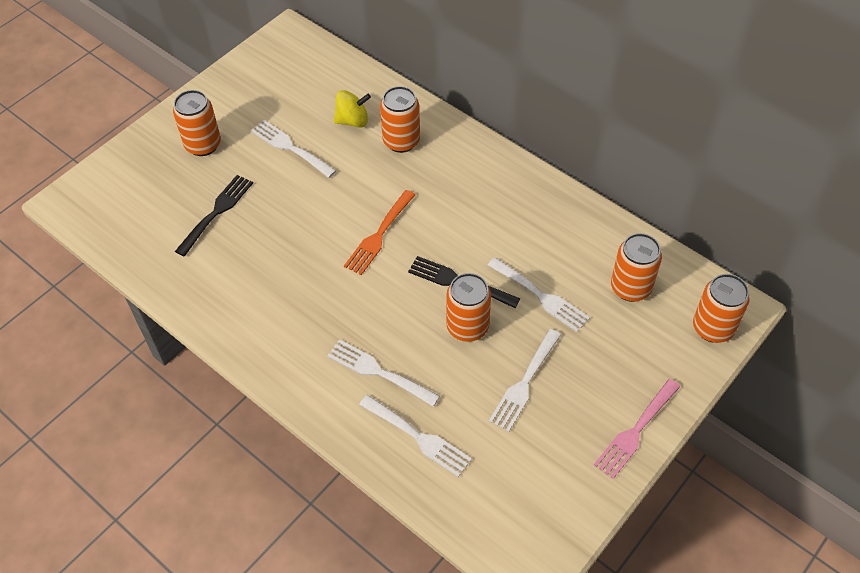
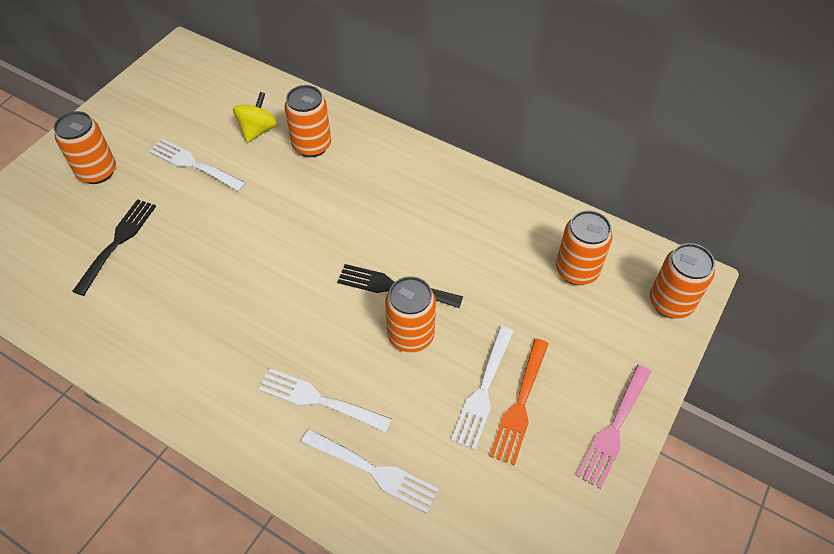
camera: 10 degrees left, 0 degrees up
yellow spinning top [334,90,371,128] -> yellow spinning top turned 45 degrees counterclockwise [233,92,277,142]
orange fork [344,190,415,275] -> orange fork moved to [489,339,549,466]
white fork [488,257,590,332] -> none

